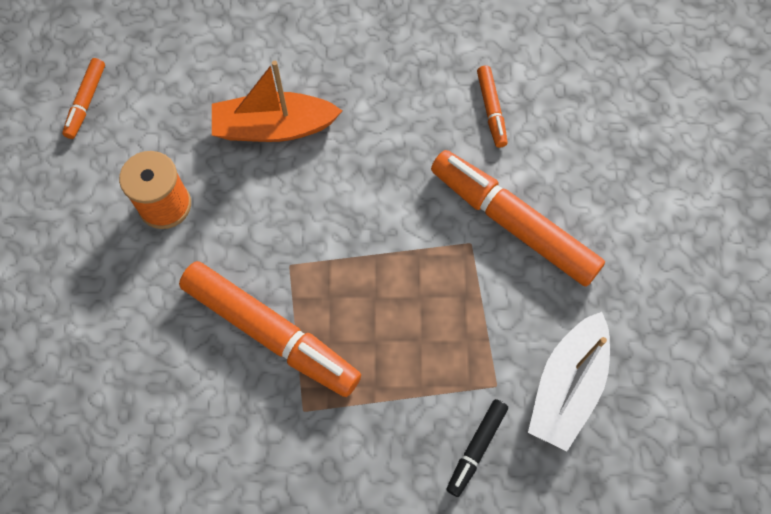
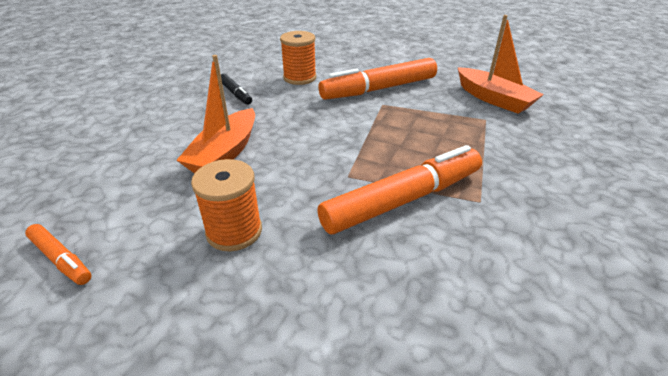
camera: 65 degrees left, 30 degrees down
black marker [446,399,508,497] -> black marker moved to [221,74,252,105]
orange marker [477,65,508,148] -> orange spool [280,31,316,85]
white boat [528,312,610,451] -> orange boat [457,15,544,114]

